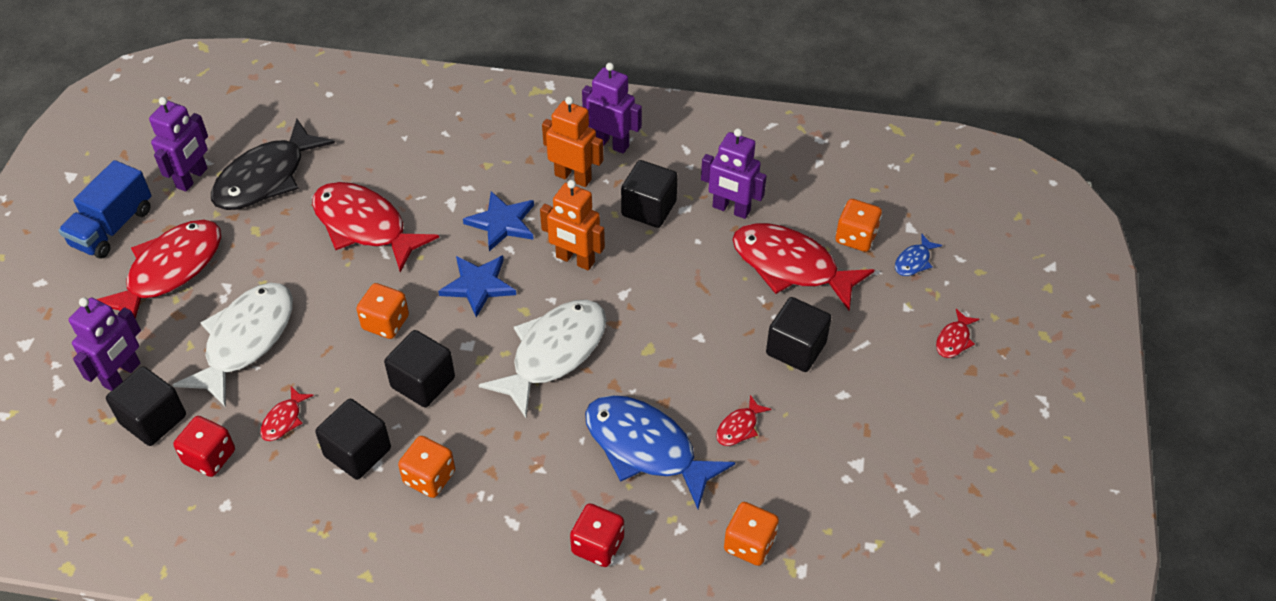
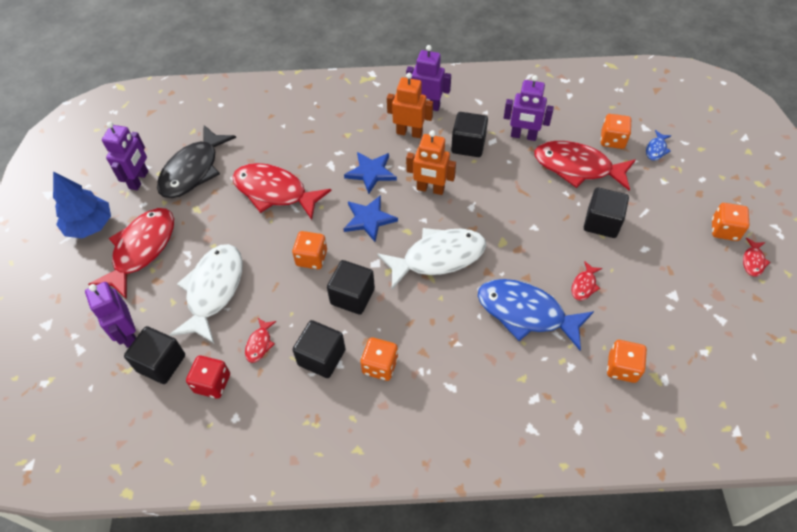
camera: 10 degrees left, 5 degrees up
blue truck [59,160,152,259] -> blue tree [53,172,111,239]
purple robot [69,297,141,391] -> purple robot turned 135 degrees clockwise [85,282,136,348]
white fish [479,300,606,418] -> white fish turned 45 degrees clockwise [377,228,486,290]
red dice [570,503,624,567] -> none
red fish [936,309,979,358] -> red fish moved to [743,238,770,277]
none -> orange dice [712,203,749,241]

